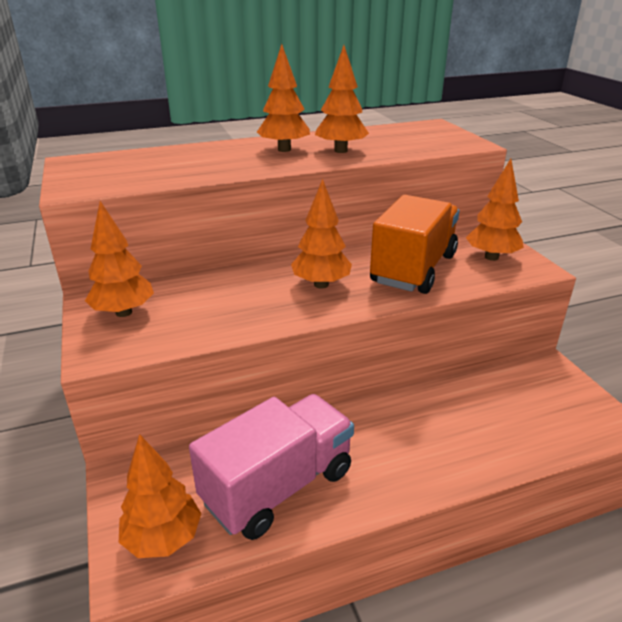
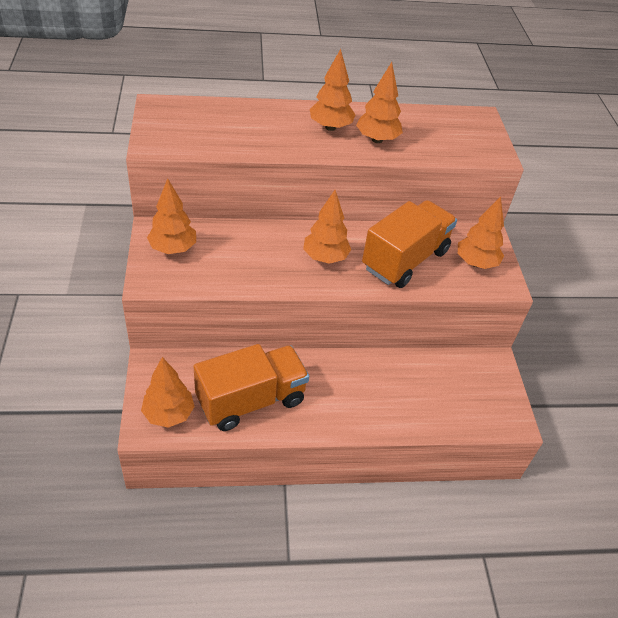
camera: 10 degrees right, 15 degrees up
pink truck [189,394,354,540] -> orange truck [194,344,309,431]

